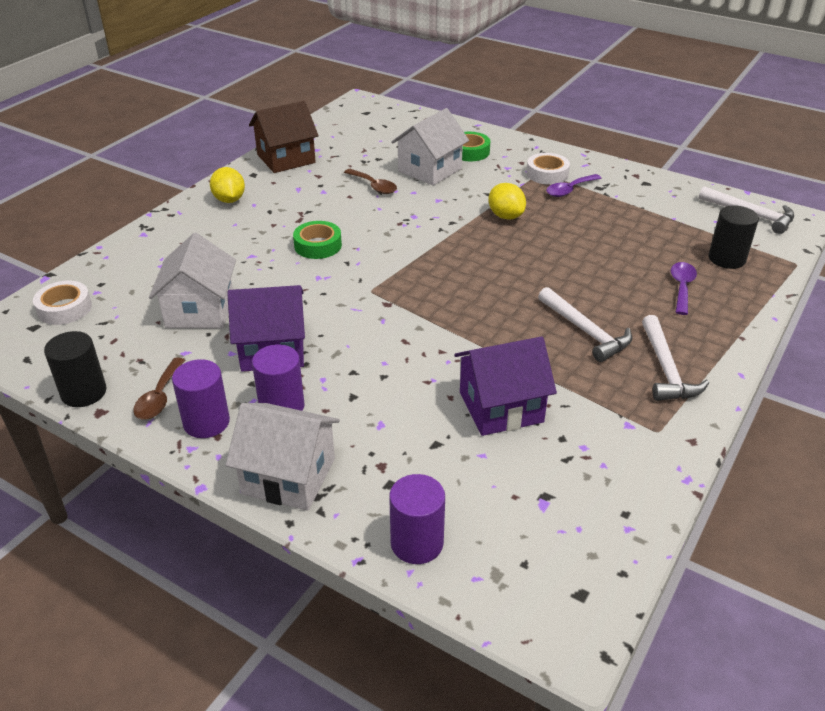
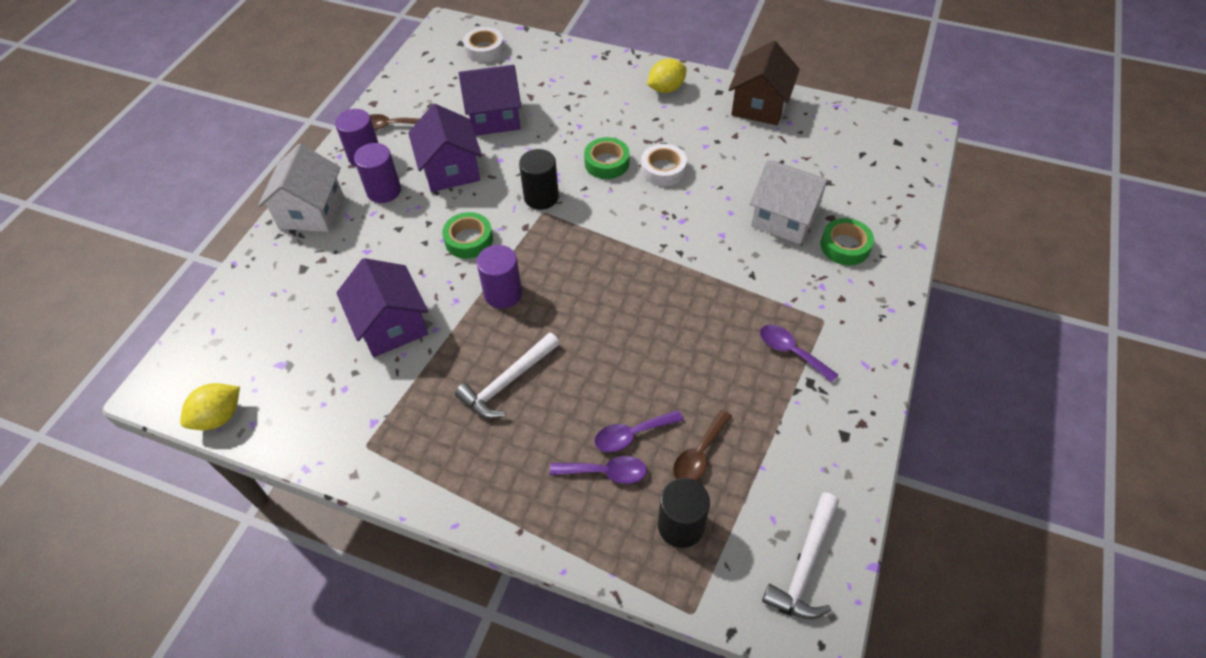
camera: 80 degrees right, 15 degrees up
black cylinder [44,331,107,407] -> black cylinder moved to [519,149,559,210]
white house [149,233,236,329] -> purple house [459,65,521,136]
brown house [249,101,318,173] -> brown house turned 60 degrees clockwise [729,41,800,125]
brown spoon [344,169,397,194] -> brown spoon moved to [673,410,732,481]
purple cylinder [389,474,445,564] -> purple cylinder moved to [476,245,522,309]
yellow lemon [488,183,526,220] -> yellow lemon moved to [180,383,240,430]
white tape [526,153,570,185] -> white tape moved to [641,144,687,186]
white hammer [642,315,709,401] -> none
none -> green tape [442,212,493,259]
none -> purple spoon [594,410,684,452]

